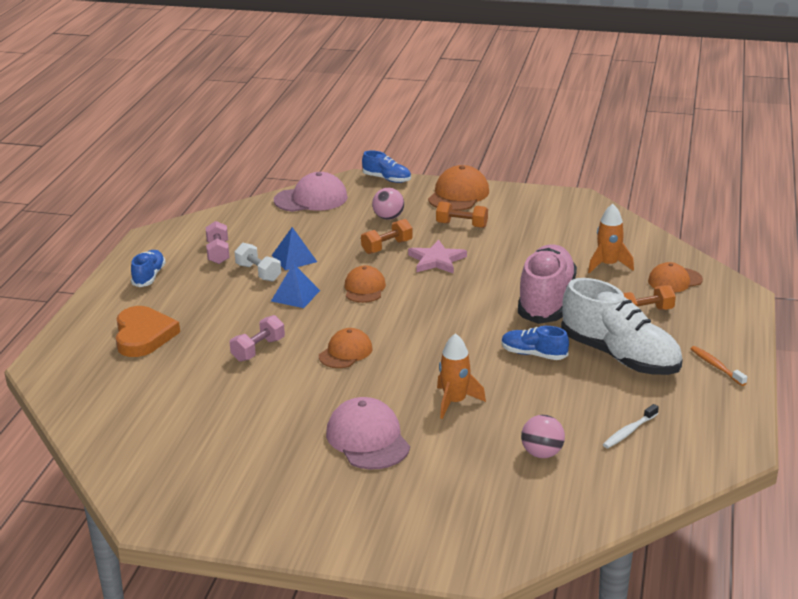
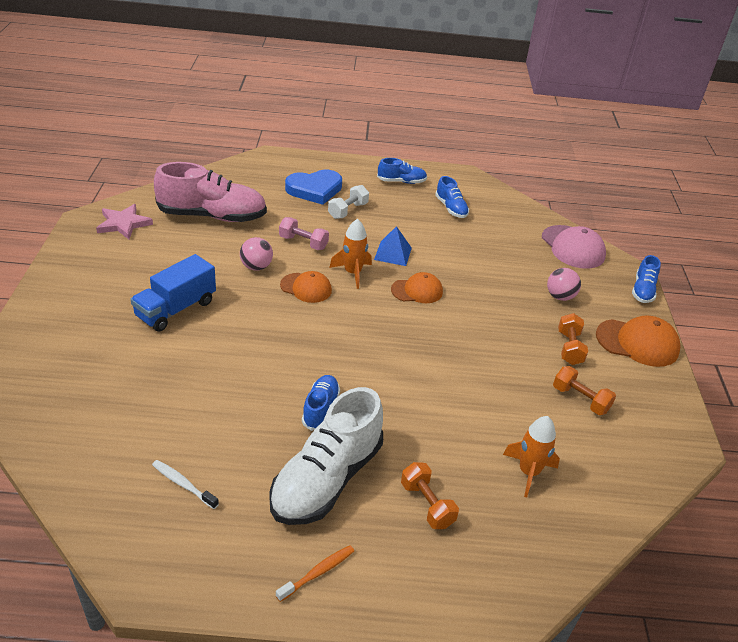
camera: 75 degrees right, 10 degrees up
orange heart [116,306,180,357] -> blue heart [285,170,342,205]
pink dumbbell [206,221,230,264] -> blue shoe [435,176,469,218]
white dumbbell [235,243,281,282] -> white dumbbell moved to [328,185,369,219]
blue pyramid [271,227,317,270] -> none
pink cap [326,397,410,469] -> blue truck [130,254,216,332]
orange dumbbell [361,219,413,254] -> orange dumbbell moved to [553,366,616,415]
pink star [408,240,467,274] -> pink star moved to [96,204,153,240]
orange rocket [437,333,486,419] -> orange rocket moved to [329,219,372,289]
pink shoe [518,244,577,324] -> pink shoe moved to [154,162,267,222]
pink ball [521,415,565,458] -> pink ball moved to [240,237,273,270]
orange cap [648,262,703,293] -> none

